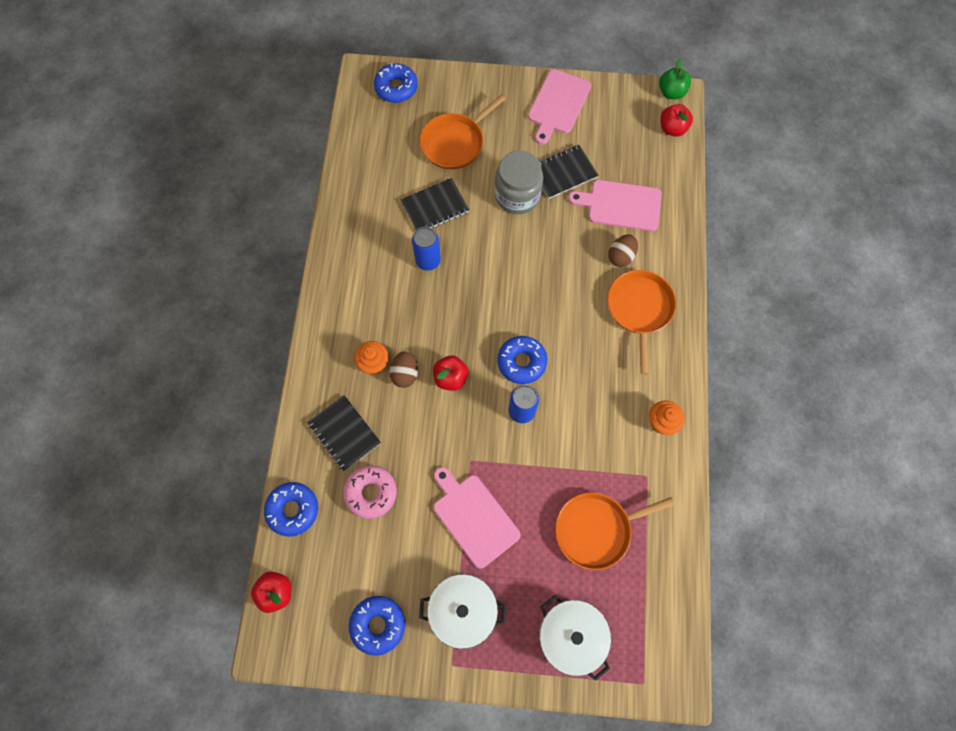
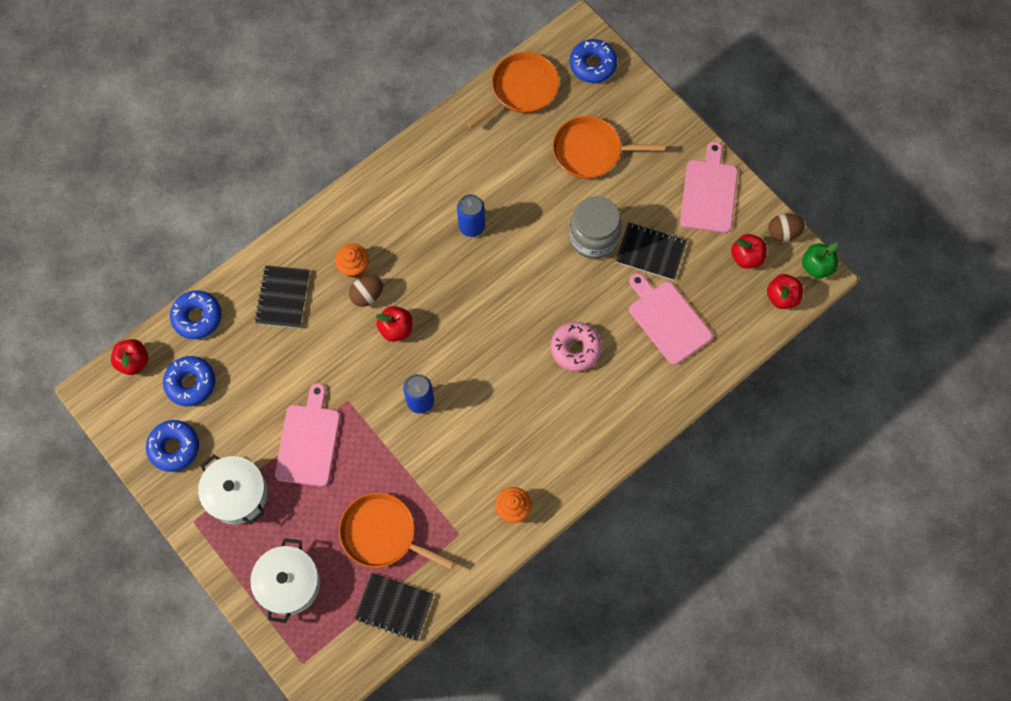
camera: 45 degrees right, 0 degrees up
pink donut [343,465,397,519] -> pink donut moved to [551,322,602,371]
black notebook [401,178,469,230] -> black notebook moved to [354,573,434,641]
blue donut [497,336,547,384] -> blue donut moved to [163,356,215,406]
pink cutting board [528,69,591,145] -> pink cutting board turned 120 degrees clockwise [680,141,738,233]
orange pan [607,270,676,375] -> orange pan moved to [466,52,559,128]
brown egg [608,234,638,267] -> brown egg moved to [768,214,806,242]
none -> red apple [731,234,767,269]

